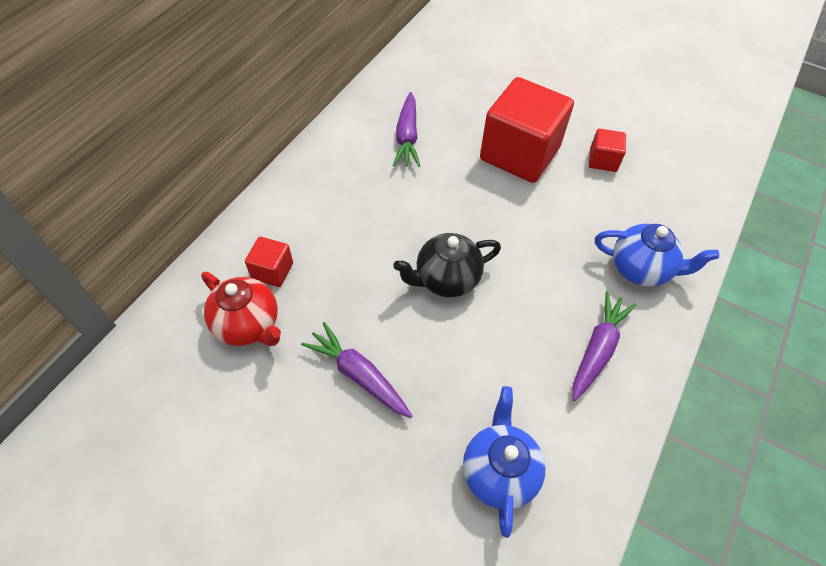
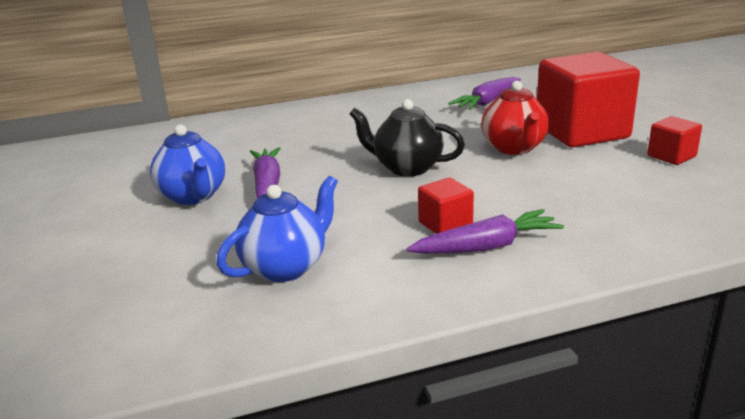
camera: 45 degrees right, 30 degrees down
red teapot [201,272,281,346] -> red teapot moved to [481,81,549,155]
red cube [245,237,293,287] -> red cube moved to [418,178,474,234]
blue teapot [595,224,719,287] -> blue teapot moved to [150,124,225,205]

